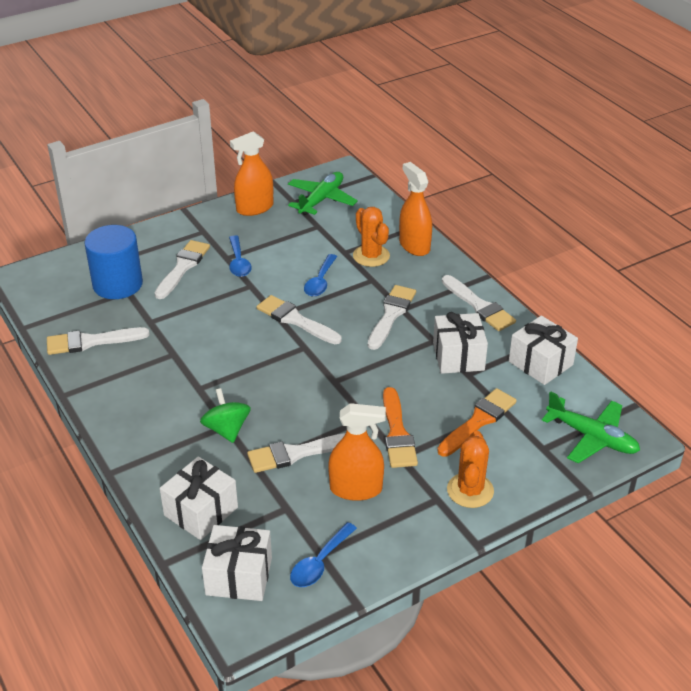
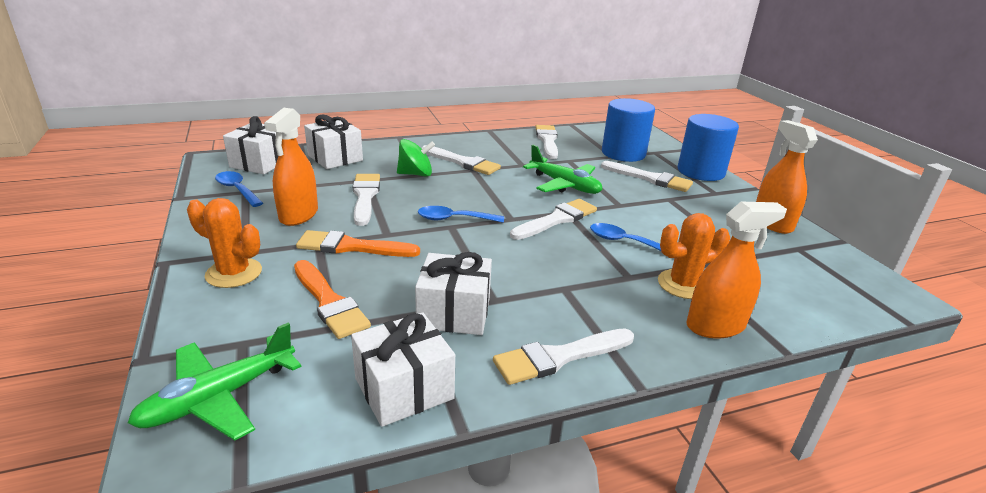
camera: 100 degrees right, 10 degrees down
blue spoon [229,235,252,277] -> blue spoon moved to [418,206,504,223]
green plane [288,172,358,215] -> green plane moved to [523,145,602,194]
white brush [368,285,416,350] -> white brush moved to [422,145,501,175]
none -> blue cylinder [678,114,739,181]

